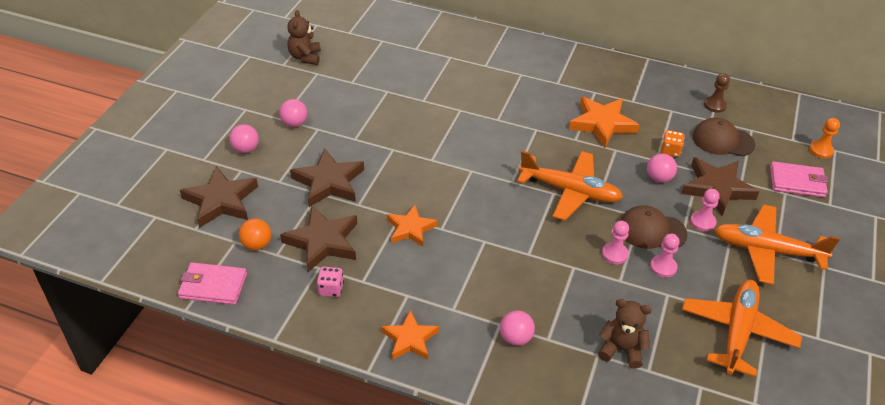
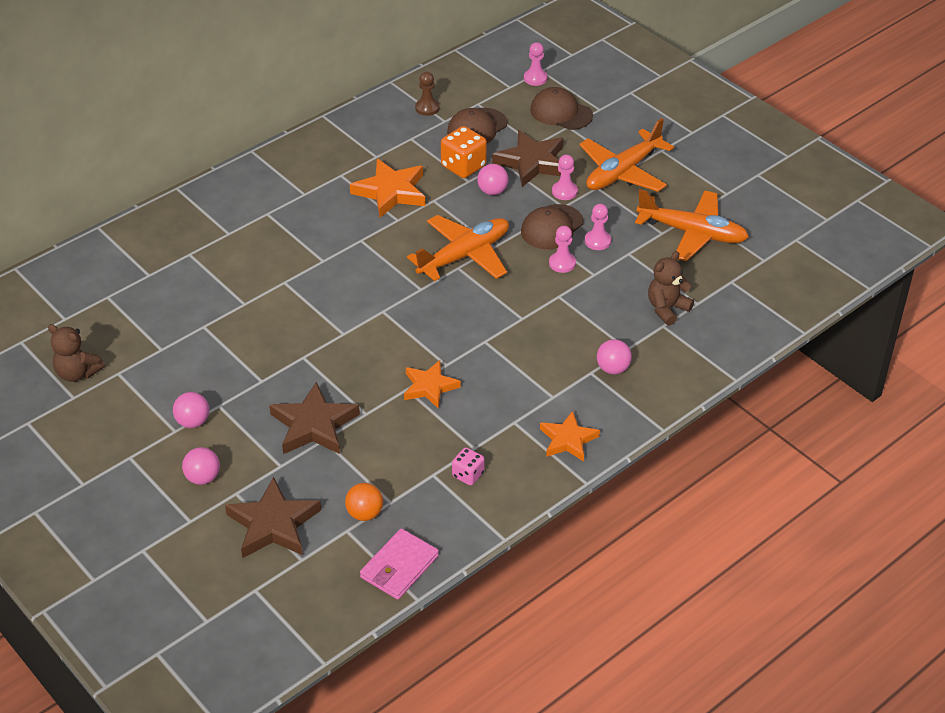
camera: 60 degrees left, 0 degrees up
brown star [280,206,357,272] -> none
orange dice [661,130,685,157] -> orange dice [441,126,487,178], size x1.68
orange plane [682,280,802,377] -> orange plane turned 150 degrees clockwise [635,189,749,261]
pink wallet [770,161,828,197] -> brown cap [530,87,593,130]
orange pawn [809,118,840,158] -> pink pawn [524,42,548,86]

